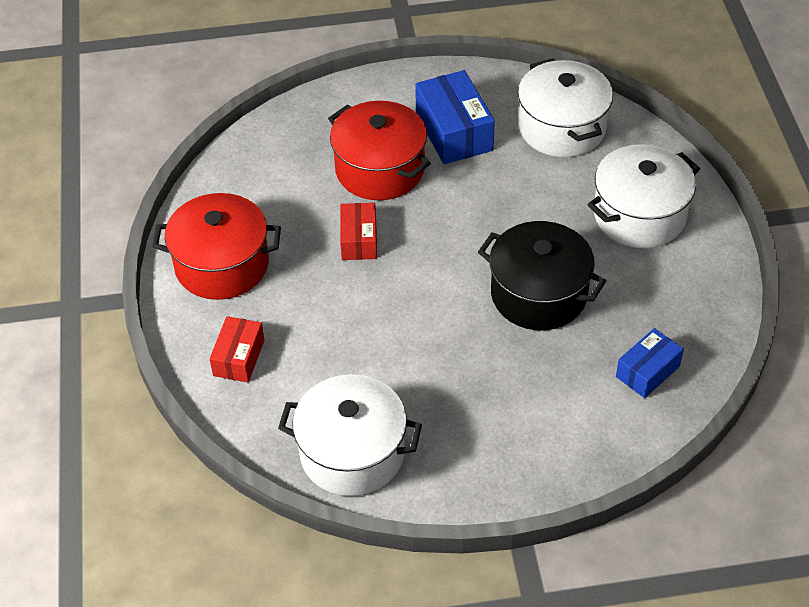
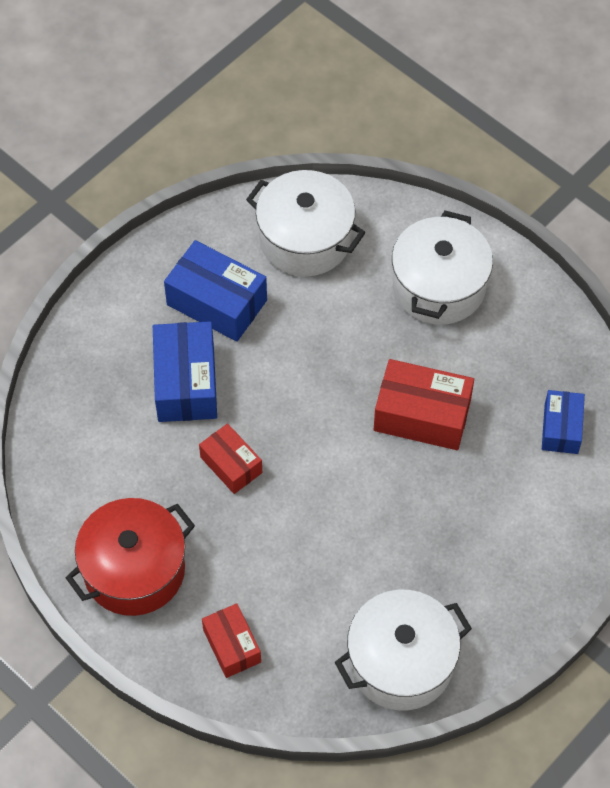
camera: 40 degrees left, 10 degrees up
red pot [328,101,431,200] -> blue box [153,321,217,422]
black pot [478,221,606,330] -> red box [374,359,474,450]

